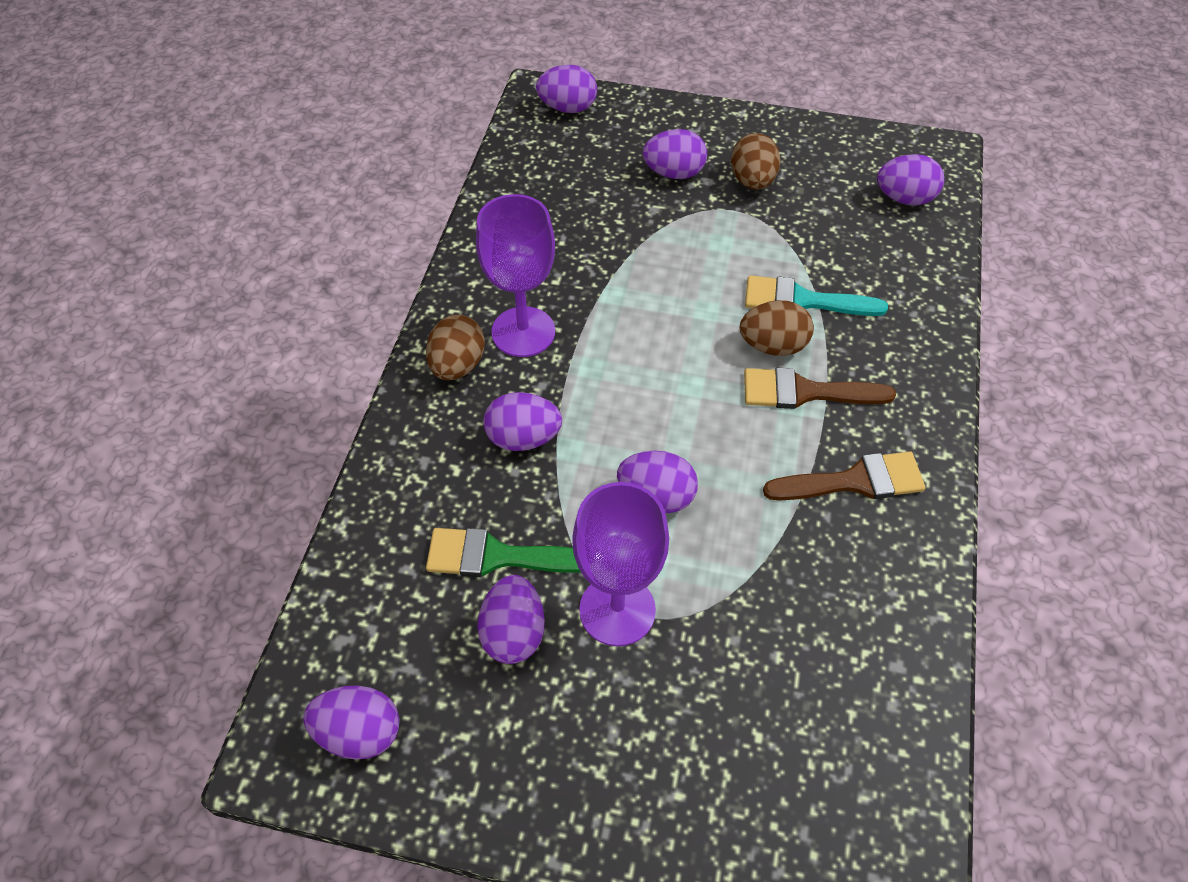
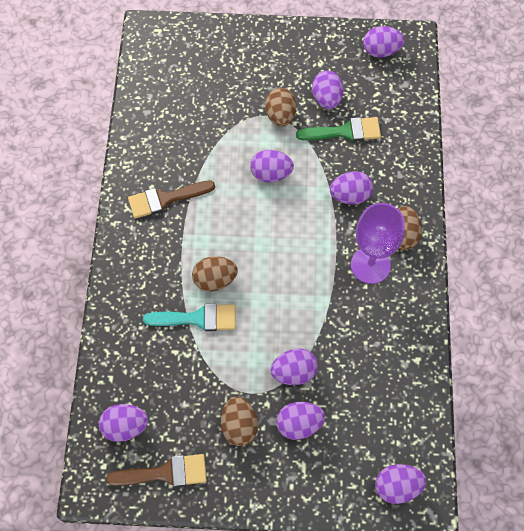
camera: 170 degrees right, 10 degrees up
purple goblet [572,482,669,646] -> brown egg [265,88,297,127]
brown brush [744,368,896,409] -> brown brush moved to [106,454,207,487]
none -> purple egg [270,349,318,385]

